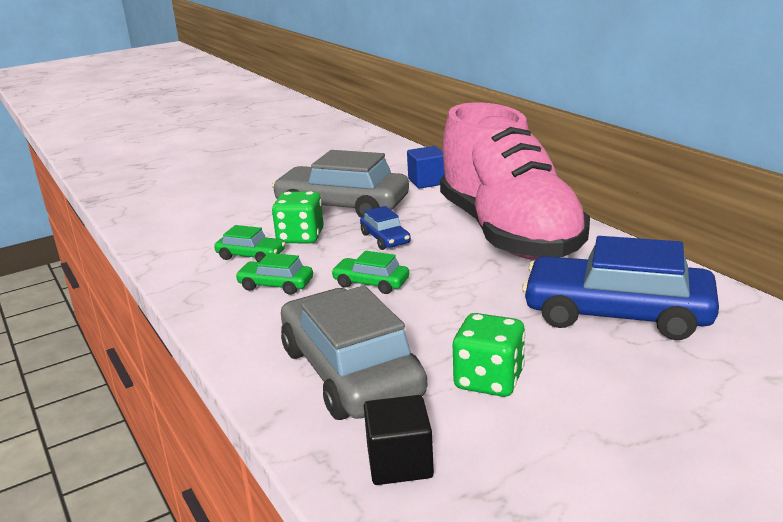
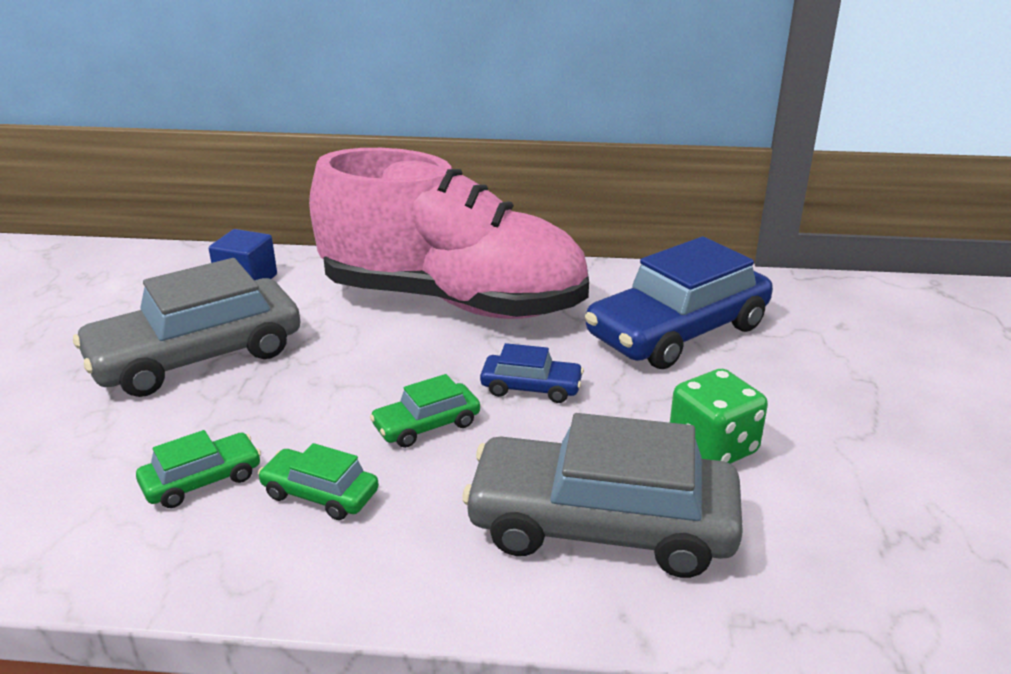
camera: 55 degrees left, 5 degrees up
green car [235,253,313,295] -> green car turned 60 degrees clockwise [258,443,379,520]
green dice [272,191,324,243] -> none
blue car [360,206,411,250] -> blue car moved to [480,343,584,403]
black cube [364,395,434,485] -> none

